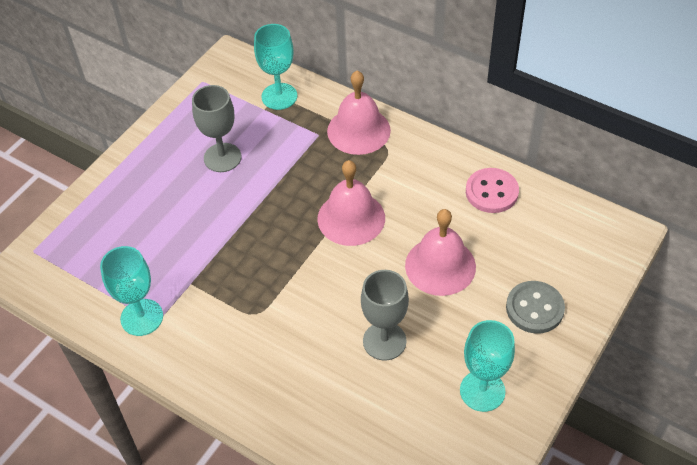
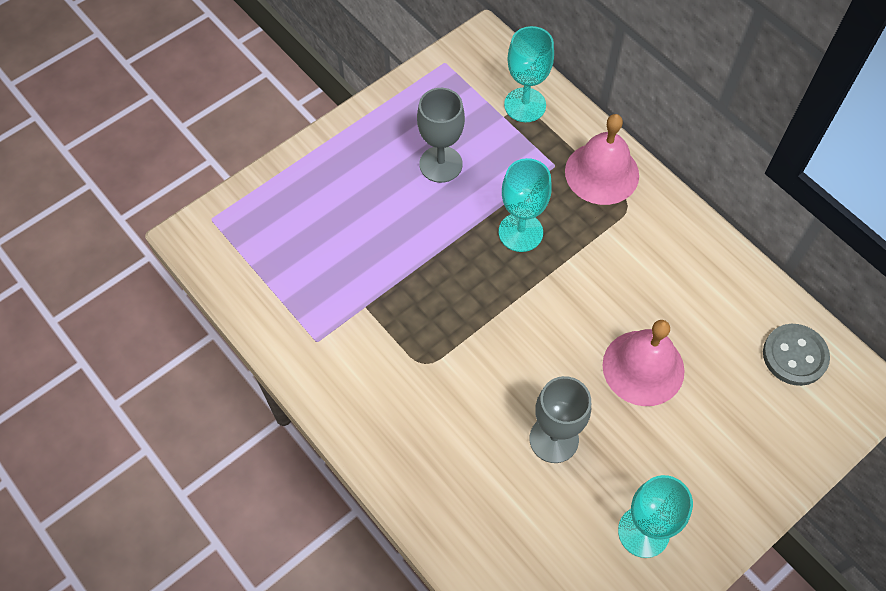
camera: 15 degrees right, 10 degrees up
turquoise goblet [100,246,163,336] -> turquoise goblet moved to [499,158,552,252]
pink bell [317,160,385,246] -> none
pink button [466,168,519,213] -> none
grey button [506,281,565,334] -> grey button moved to [763,324,830,386]

